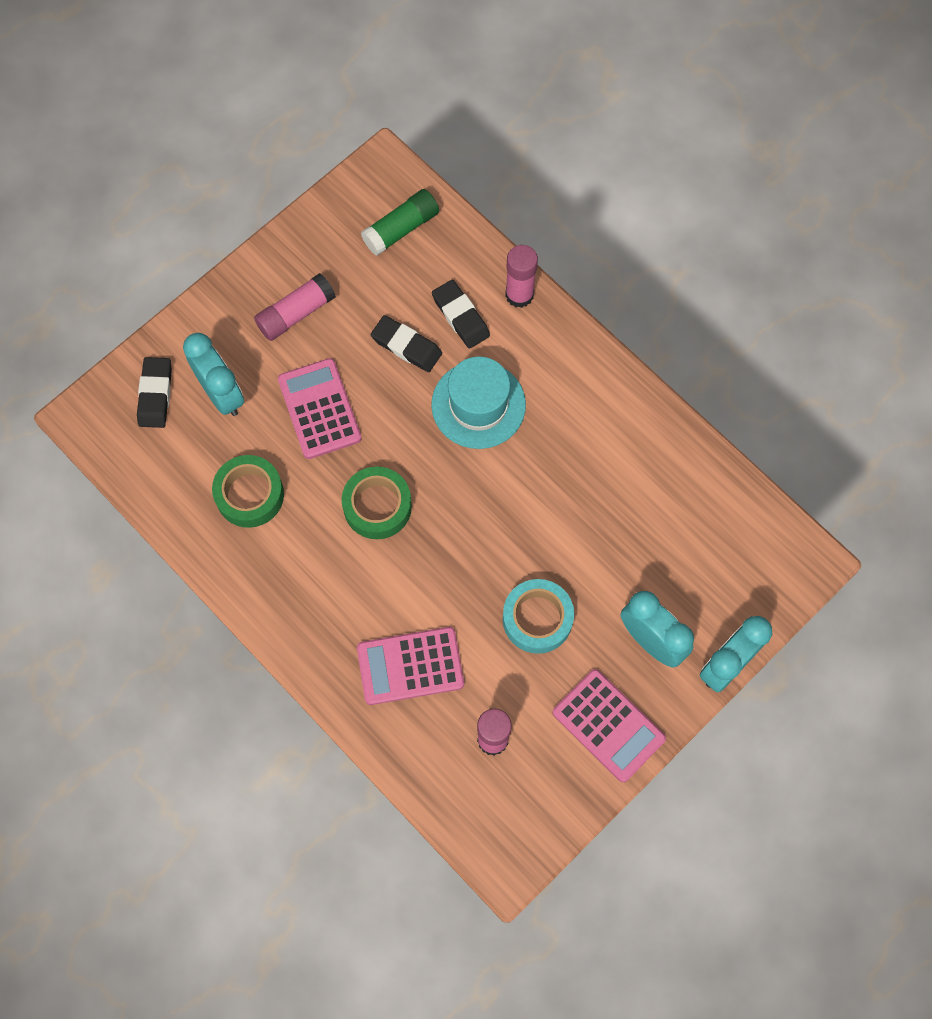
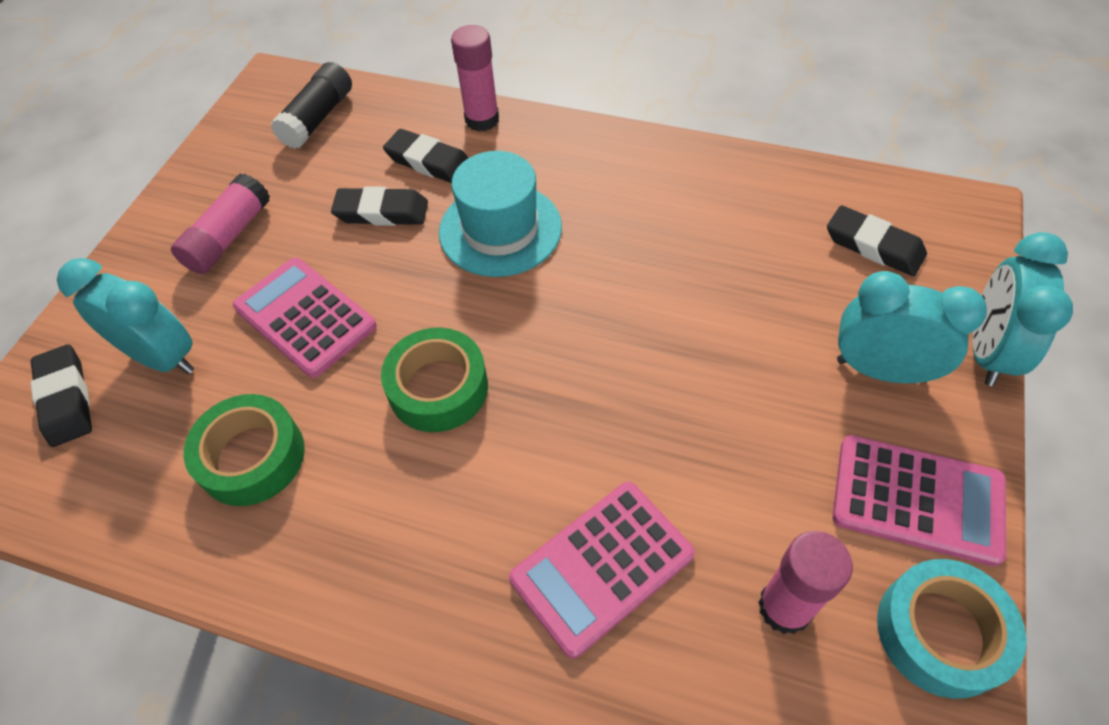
camera: 25 degrees left, 15 degrees down
green glue stick [361,189,439,256] -> black glue stick [271,62,352,149]
turquoise tape [503,579,574,654] -> turquoise tape moved to [877,559,1027,699]
none -> black eraser [827,205,927,276]

